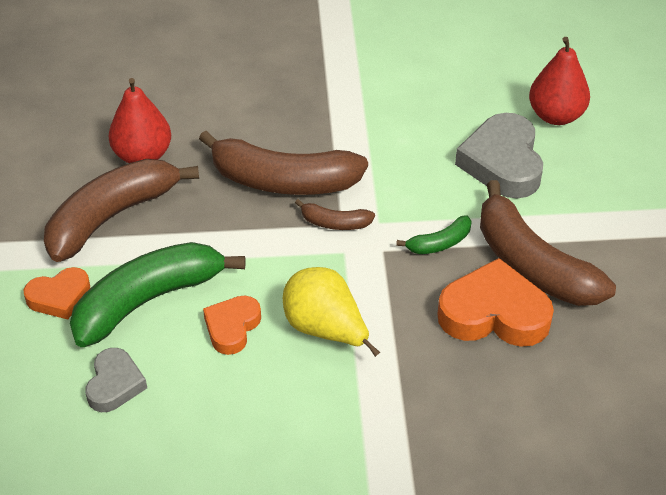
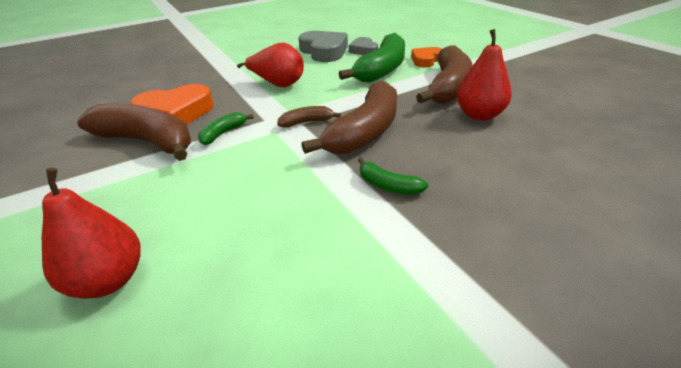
camera: 155 degrees right, 10 degrees down
brown banana [199,131,368,195] -> brown banana turned 135 degrees clockwise [301,81,397,154]
orange heart [203,296,261,355] -> none
yellow pear [283,267,380,357] -> red pear [237,43,304,87]
grey heart [455,113,543,198] -> grey heart moved to [298,31,348,62]
none -> green banana [358,158,428,195]

